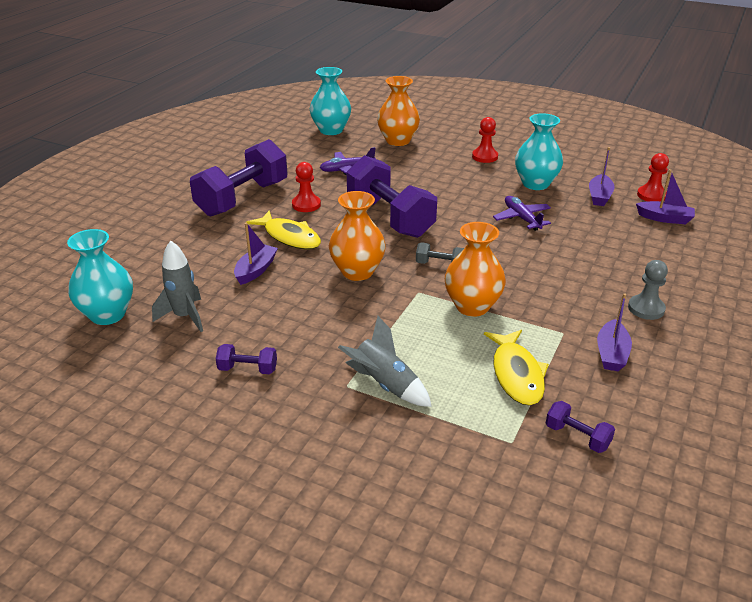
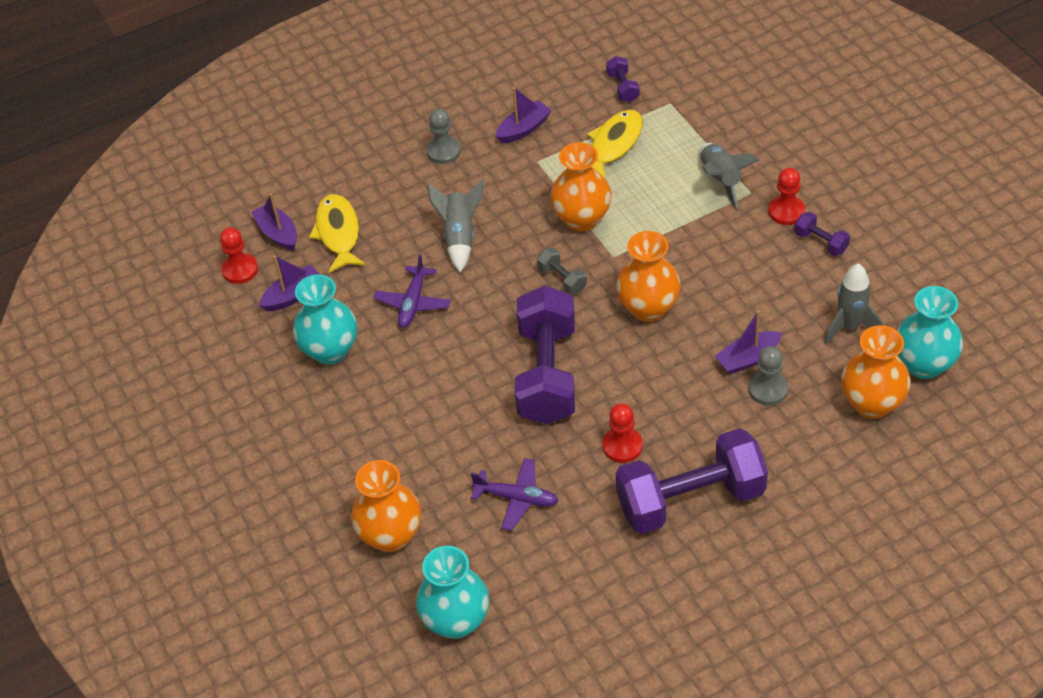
camera: 140 degrees left, 15 degrees up
yellow fish [247,210,321,250] -> yellow fish moved to [309,194,366,273]
red pawn [472,117,498,163] -> red pawn moved to [769,168,805,225]
none -> grey rocket [427,180,484,273]
none -> grey pawn [749,346,788,405]
none -> orange vase [841,325,911,419]

